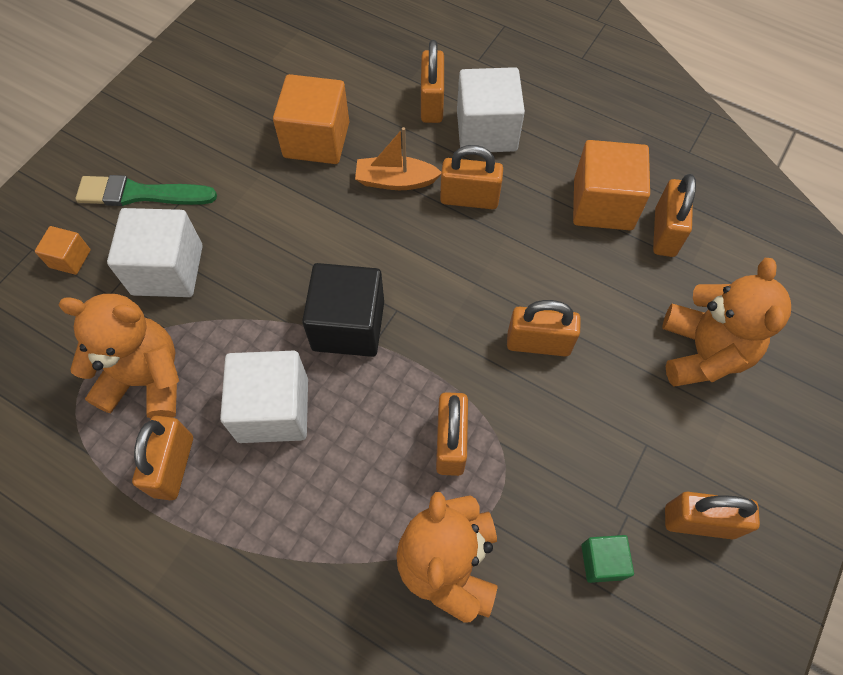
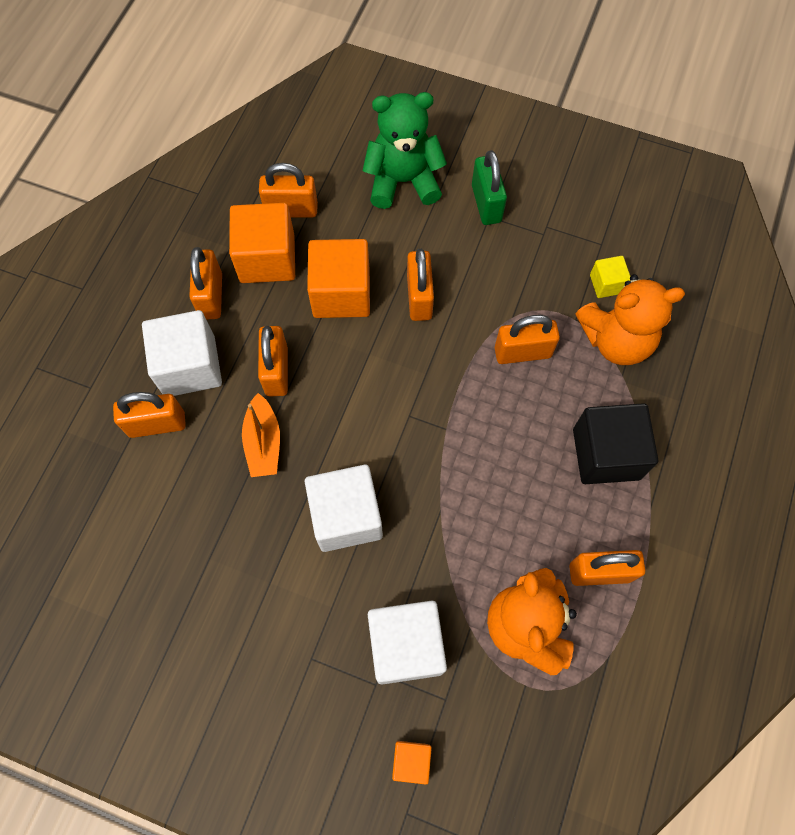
camera: 100 degrees left, 5 degrees up
green brush [75,175,217,206] -> none
white cube [220,351,308,443] -> white cube moved to [305,465,383,552]
orange cube [273,74,349,164] -> orange cube moved to [307,239,370,318]
black cube [302,263,384,357] -> black cube moved to [573,403,658,484]
green cube [581,535,634,583] -> none
orange teddy bear [663,258,791,387] -> green teddy bear [362,92,447,209]
orange padlock [665,492,760,539] -> orange padlock moved to [189,247,222,319]
none -> green padlock [472,150,507,225]
none -> yellow cube [590,256,630,298]

